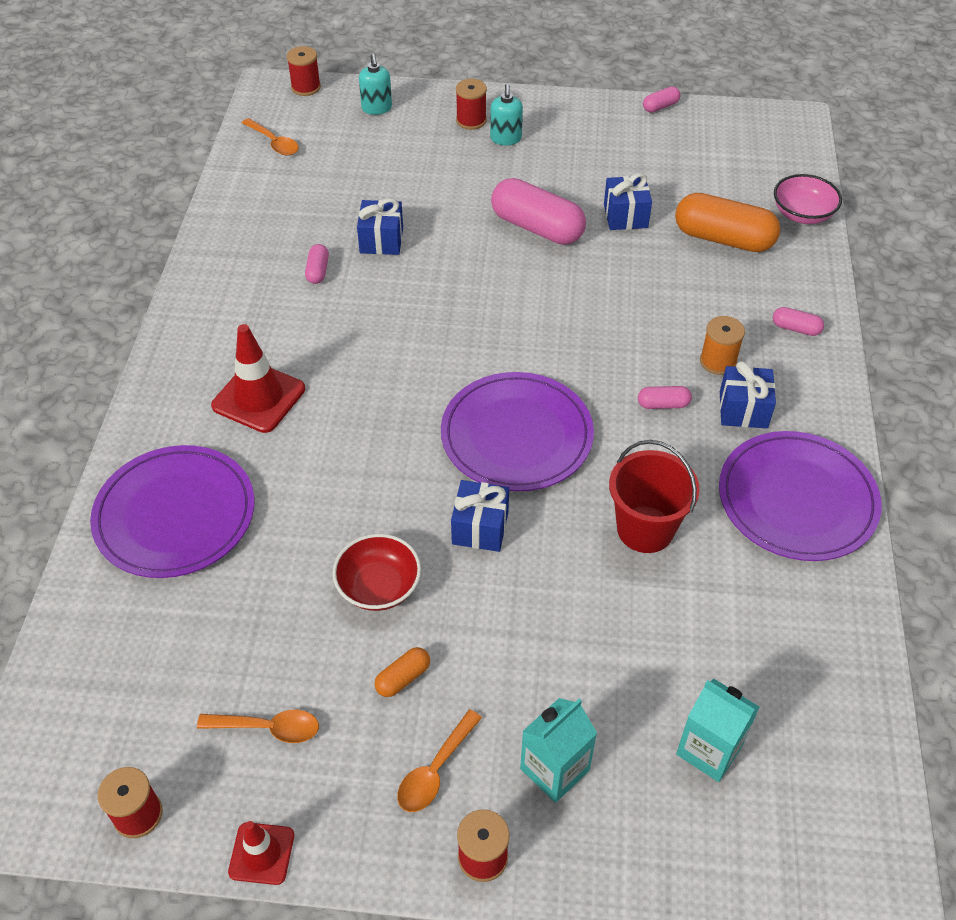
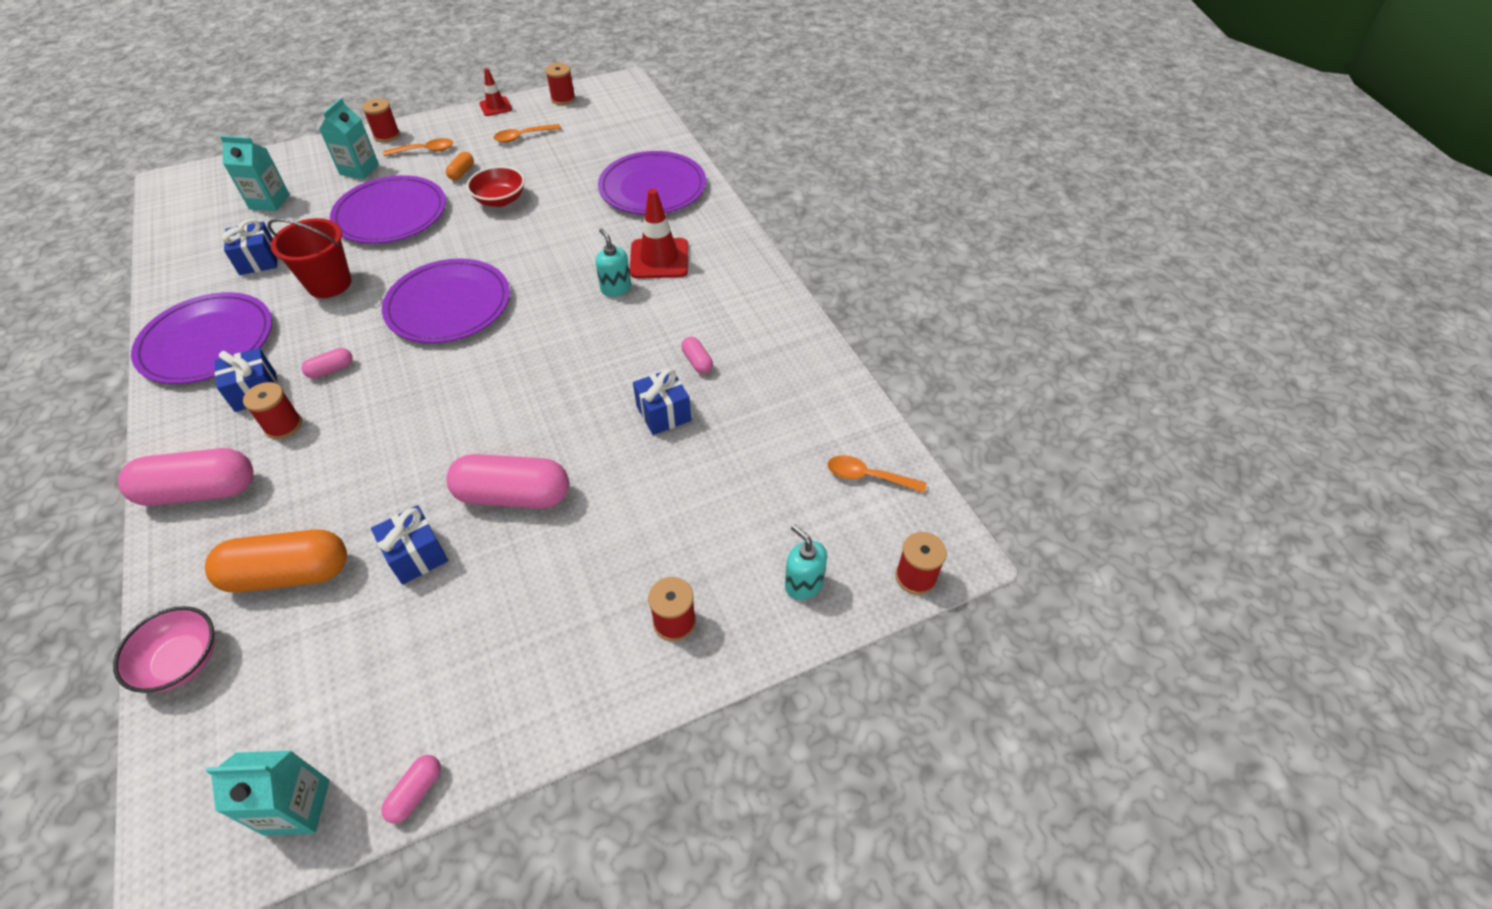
camera: 150 degrees right, 0 degrees up
orange spoon [397,710,482,812] -> orange spoon turned 75 degrees clockwise [383,138,453,156]
blue gift [451,480,509,552] -> blue gift moved to [222,219,278,275]
turquoise soap dispenser [490,84,523,145] -> turquoise soap dispenser moved to [596,228,631,297]
orange spool [700,316,745,375] -> red spool [243,382,302,439]
pink capsule [773,307,824,336] -> pink capsule [118,448,253,506], size x2.20
none -> turquoise carton [206,751,330,836]
none -> purple plate [330,175,446,244]

